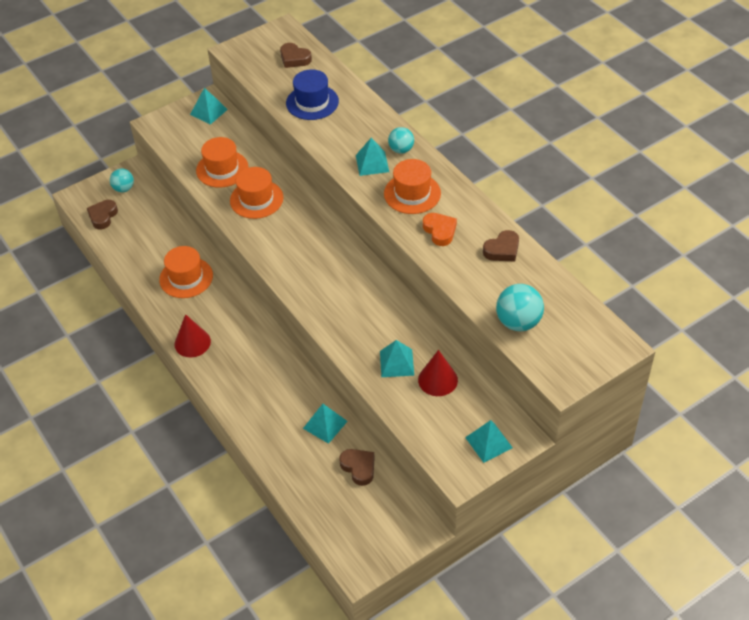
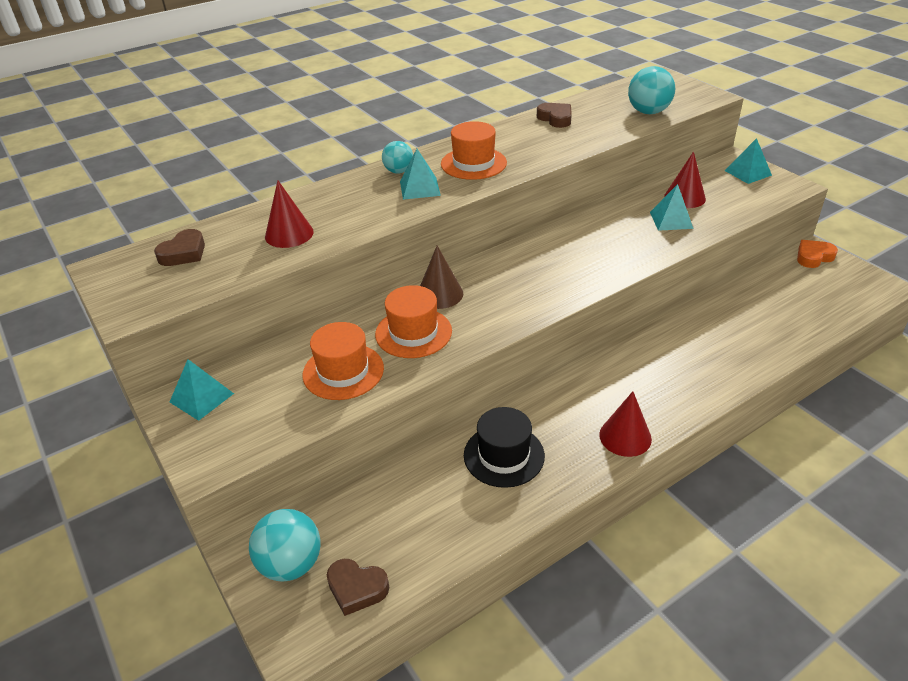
camera: 90 degrees left, 10 degrees down
turquoise ball [110,168,134,192] -> turquoise ball [249,509,321,582], size x1.59
orange hat [159,246,213,298] -> black hat [464,407,545,488]
blue hat [286,69,339,120] -> red cone [265,181,314,248]
turquoise pyramid [303,404,348,444] -> none
brown heart [339,449,375,486] -> none
orange heart [423,213,457,246] -> orange heart moved to [797,240,838,268]
none -> brown cone [420,246,463,309]

